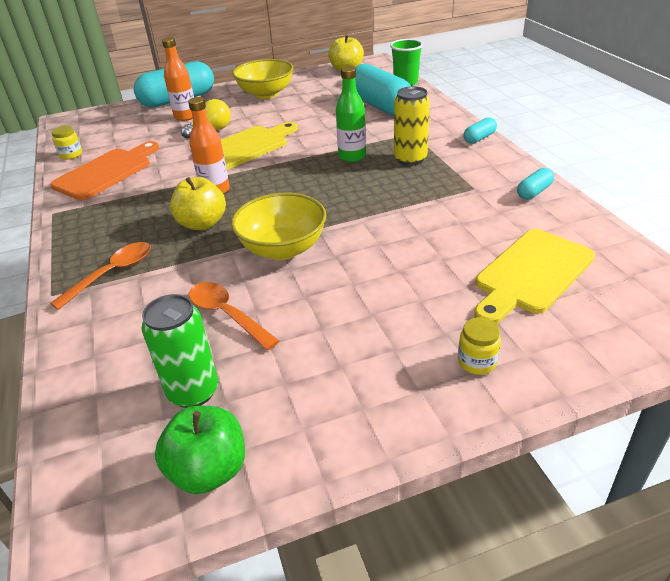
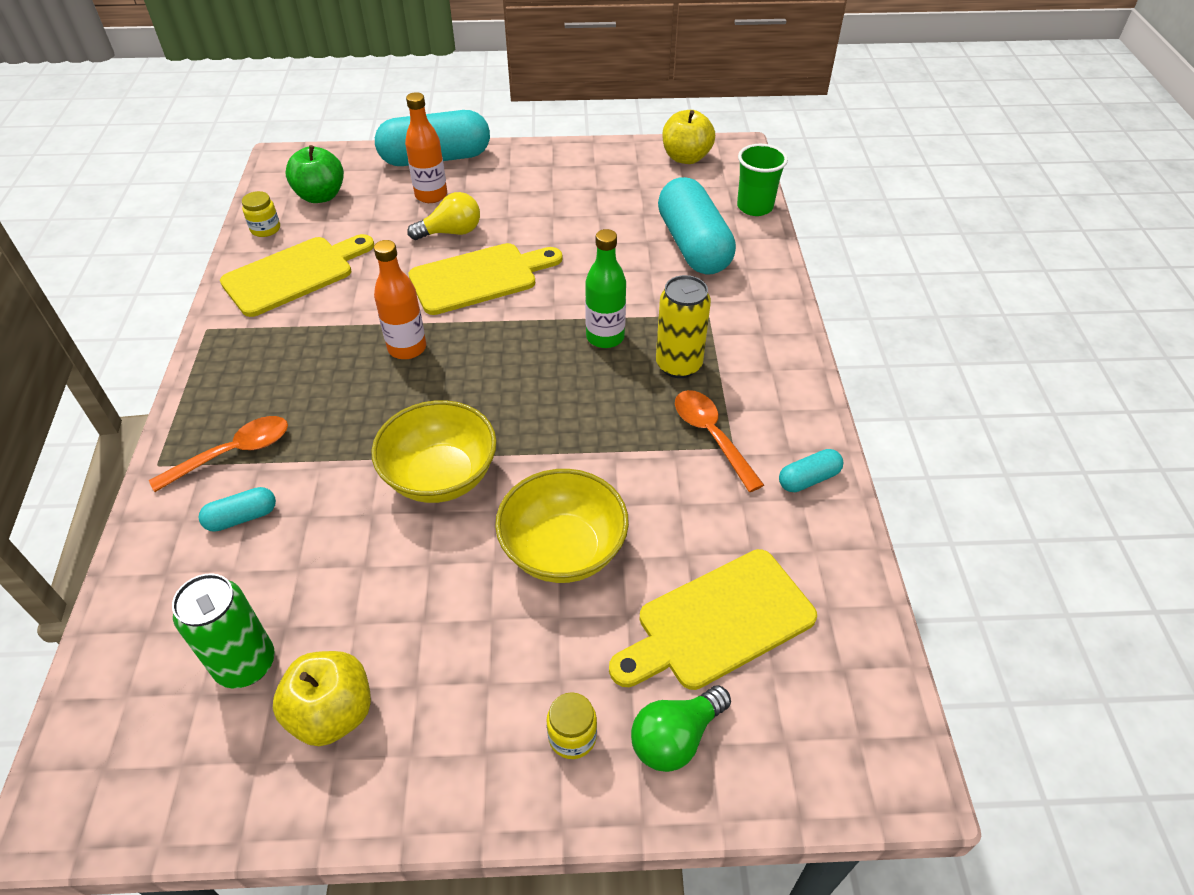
camera: 15 degrees right, 10 degrees up
orange cutting board [50,141,159,200] -> yellow cutting board [220,234,374,317]
green apple [155,406,245,494] -> green apple moved to [285,145,344,203]
yellow apple [170,177,226,230] -> yellow apple moved to [273,651,371,746]
orange spoon [189,282,279,350] -> orange spoon moved to [675,390,764,492]
yellow bowl [232,59,294,99] -> yellow bowl moved to [495,469,629,583]
turquoise capsule [463,117,497,144] -> turquoise capsule moved to [199,487,276,532]
none -> green light bulb [631,685,731,772]

